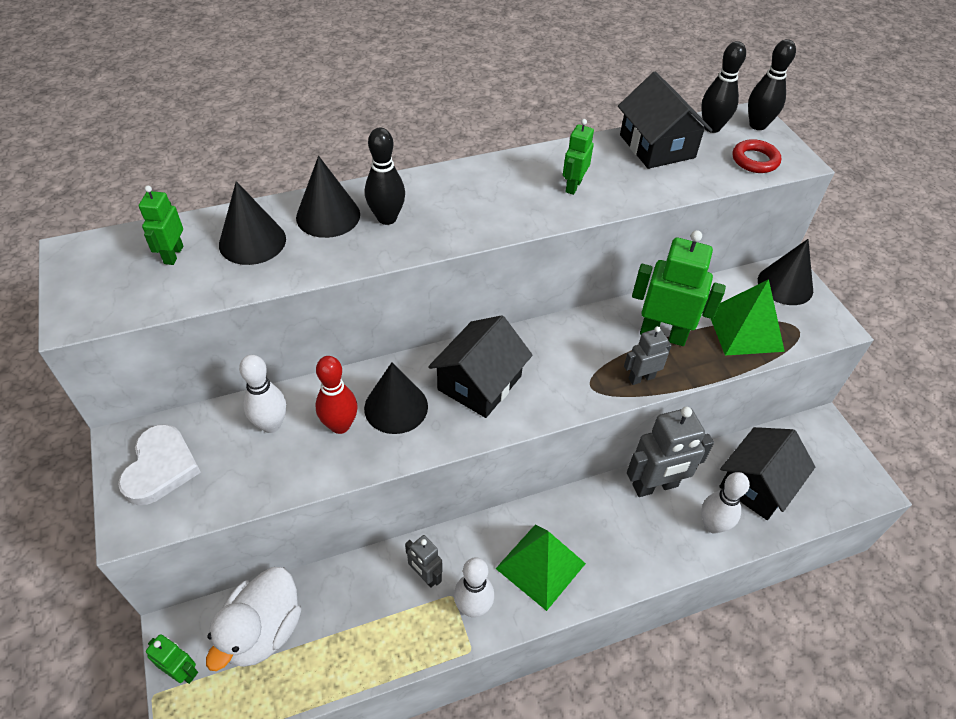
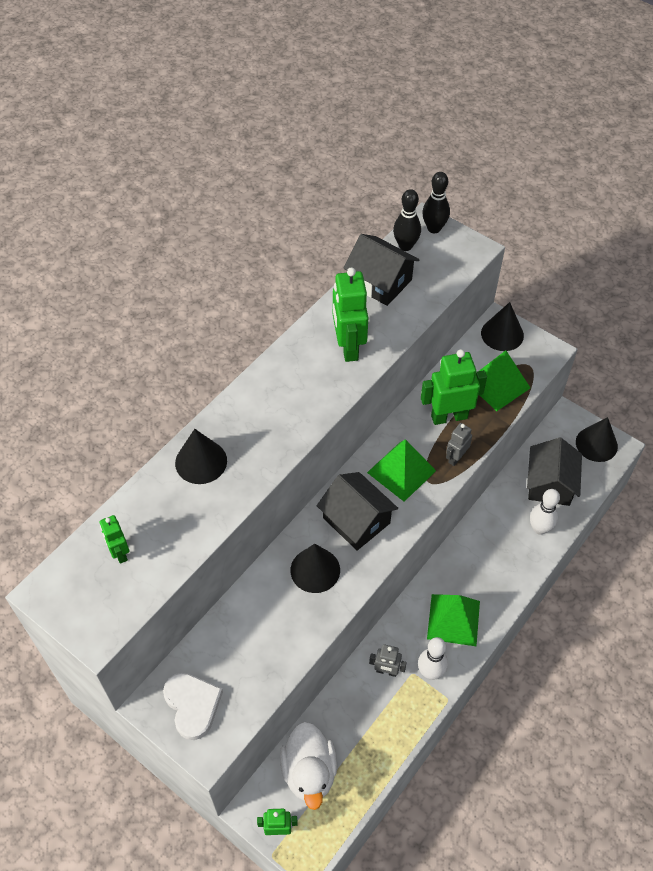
camera: 30 degrees left, 5 degrees up
black cone [219,181,286,265] -> black cone moved to [576,417,618,462]
white bowling pin [239,355,286,433] -> none
red bowling pin [315,356,357,434] -> none
black bowling pin [365,128,405,225] -> none
black house [428,315,533,418] -> black house turned 45 degrees counterclockwise [317,472,398,551]
green robot [563,119,594,195] -> green robot [333,268,368,362], size x1.84
grey robot [627,406,714,497] -> none
red ring [733,139,781,173] -> none
none -> green pyramid [367,439,436,502]

